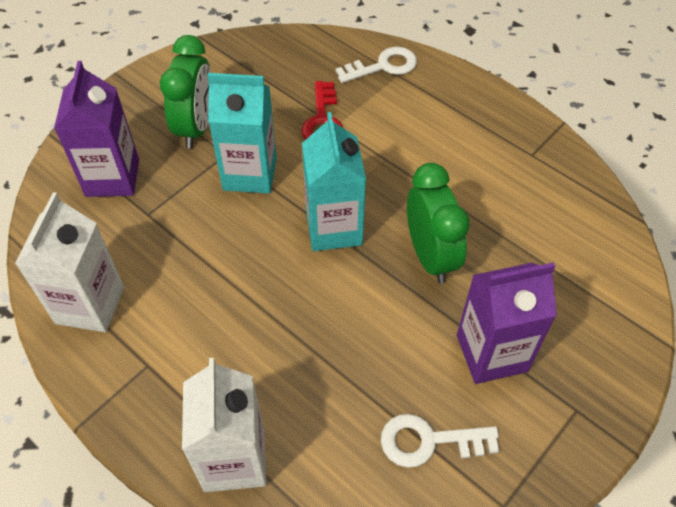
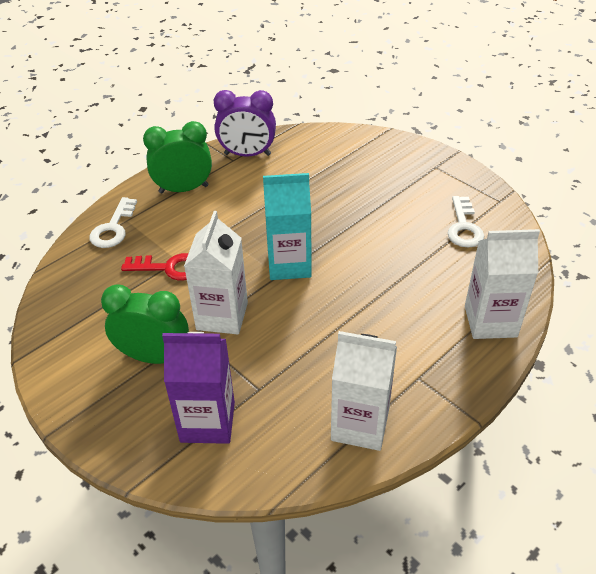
camera: 85 degrees left, 10 degrees down
turquoise carton [207,73,277,193] -> white carton [184,211,248,334]
white key [336,47,417,83] -> white key turned 150 degrees counterclockwise [90,197,137,248]
green clock [407,163,470,284] -> green clock moved to [143,121,212,193]
purple carton [457,262,557,384] -> none
none -> purple clock [214,90,276,157]

